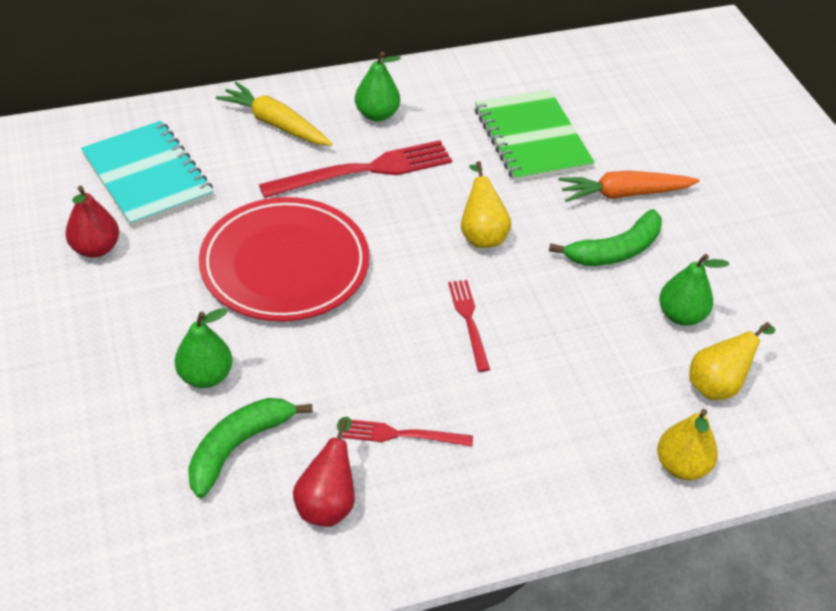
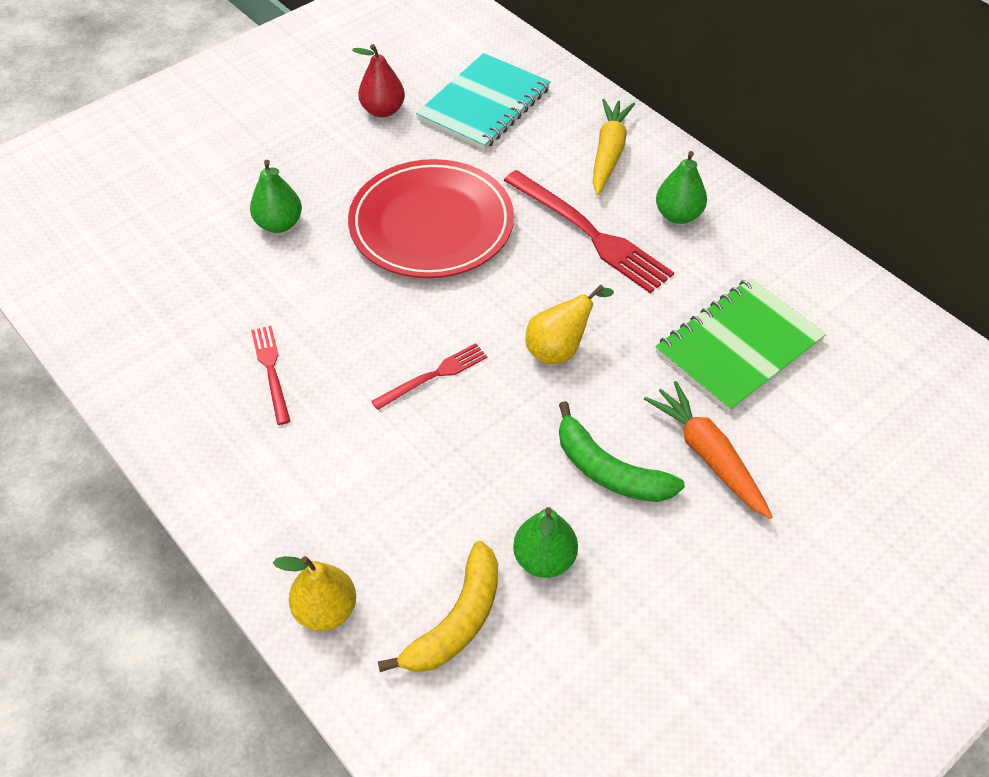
camera: 70 degrees right, 5 degrees up
green banana [188,398,313,498] -> none
red pear [293,417,355,527] -> none
yellow pear [689,322,775,400] -> yellow banana [378,541,498,672]

